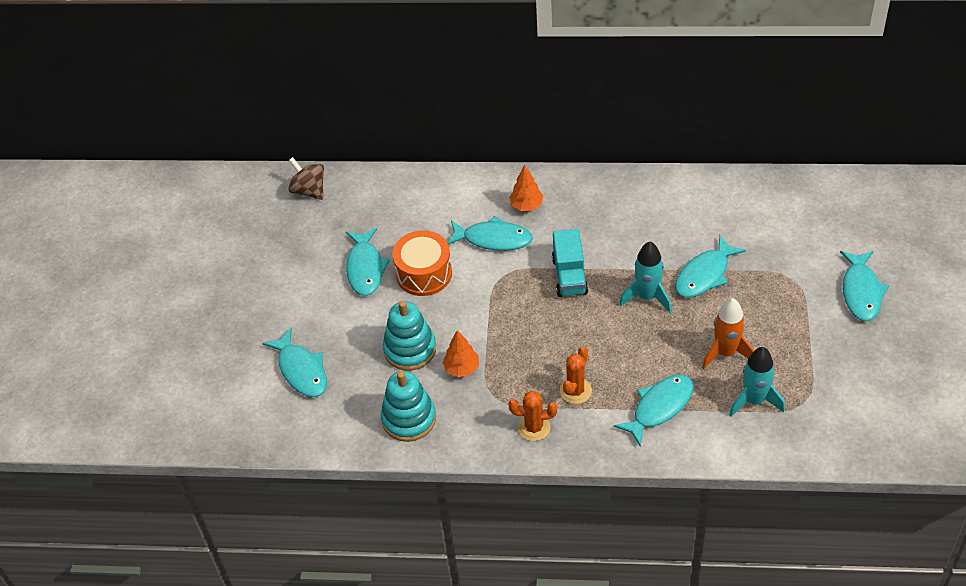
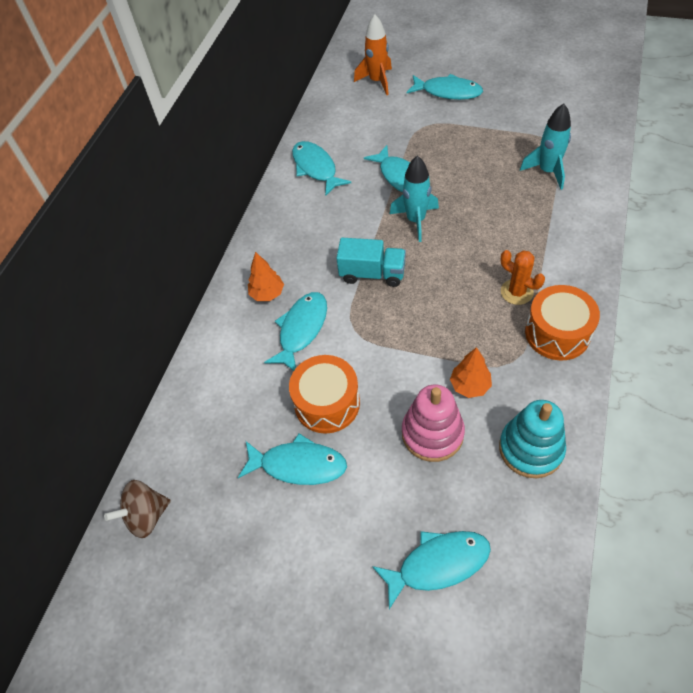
camera: 75 degrees left, 5 degrees up
turquoise stacking toy [383,301,436,371] -> pink stacking toy [402,384,465,462]
orange cactus [508,391,557,441] -> orange drum [525,285,600,361]
turquoise fish [614,375,694,447] -> turquoise fish moved to [292,141,351,196]
orange rocket [702,298,755,369] -> orange rocket moved to [354,14,392,95]

